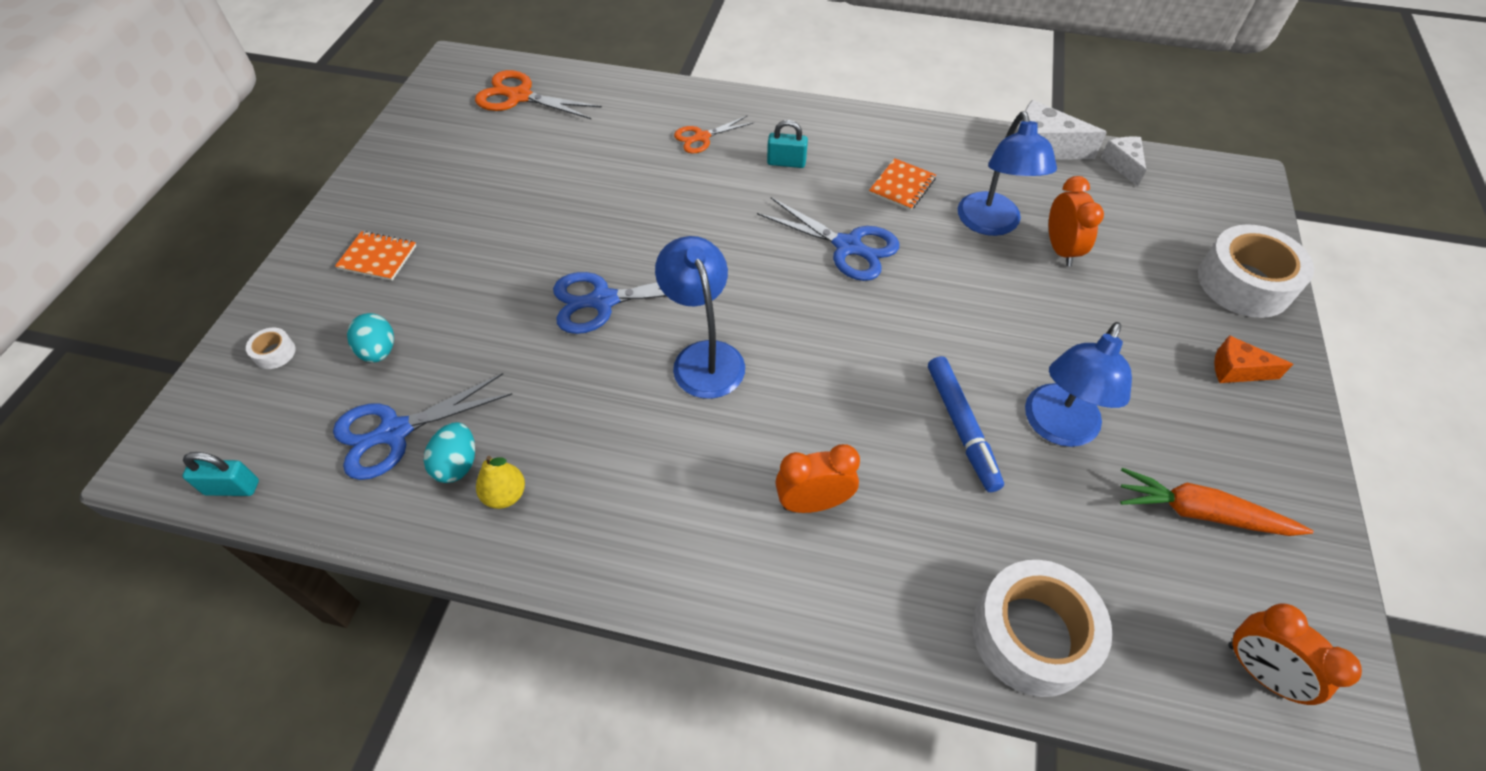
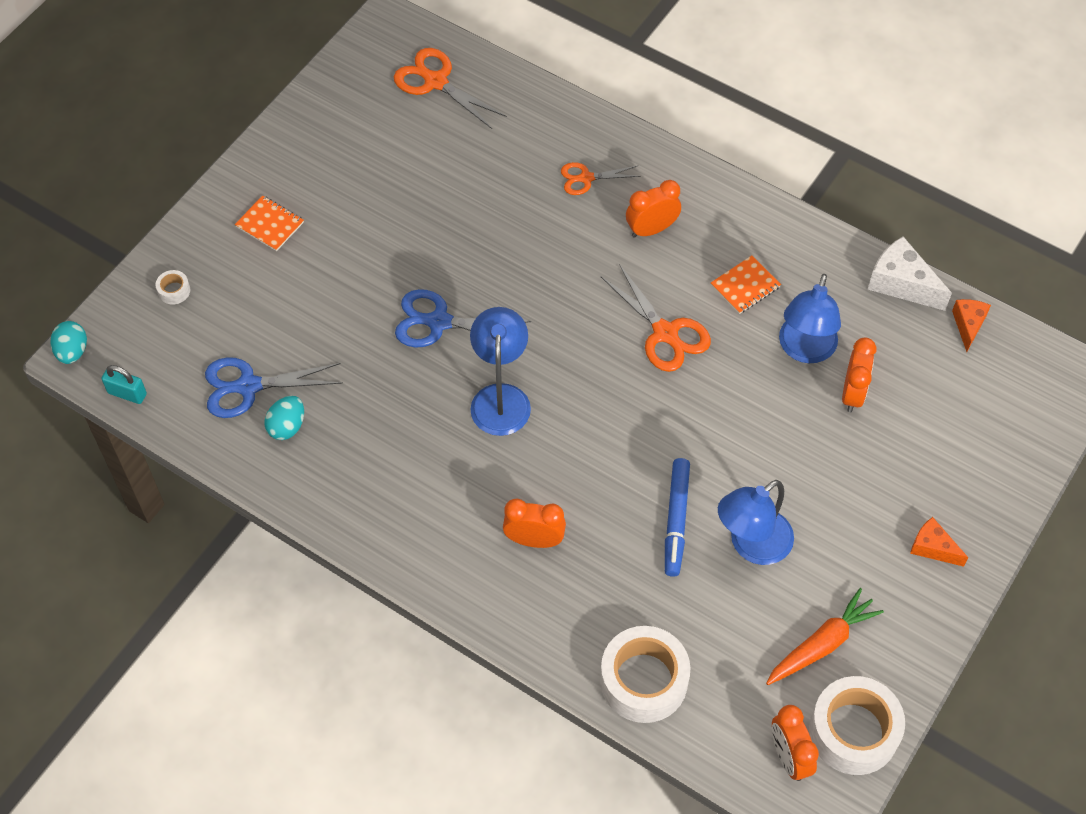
camera: 20 degrees right, 5 degrees up
turquoise egg [347,313,394,363] -> turquoise egg moved to [50,321,87,364]
yellow pear [476,456,525,509] -> none
blue scissors [757,197,899,281] -> orange scissors [600,264,711,372]
turquoise padlock [767,120,808,168] -> orange clock [626,180,681,238]
white cheese [1101,137,1146,187] -> orange cheese [952,299,991,352]
orange carrot [1120,468,1313,536] -> orange carrot turned 105 degrees clockwise [766,588,884,685]
white tape [1198,224,1314,318] -> white tape moved to [809,676,905,775]

